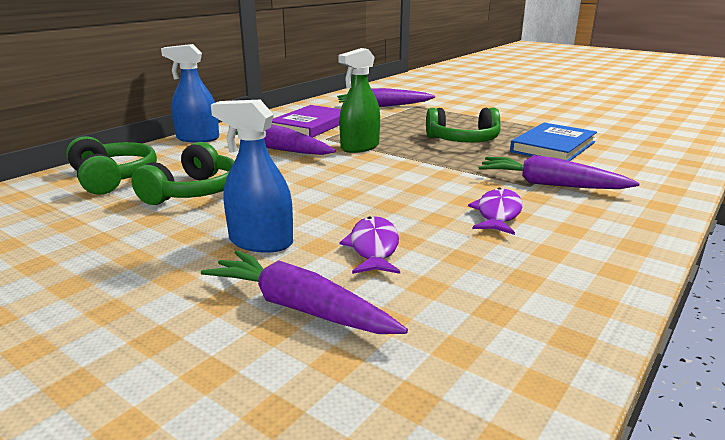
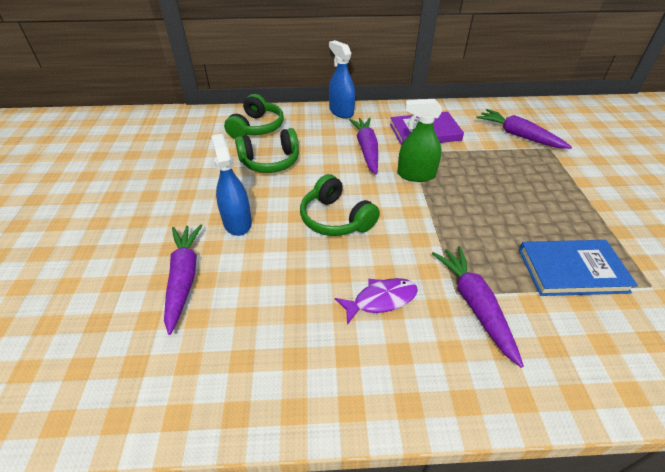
camera: 50 degrees right, 20 degrees up
purple fish [339,216,400,274] -> none
green headphones [426,108,501,143] -> green headphones moved to [300,174,380,236]

